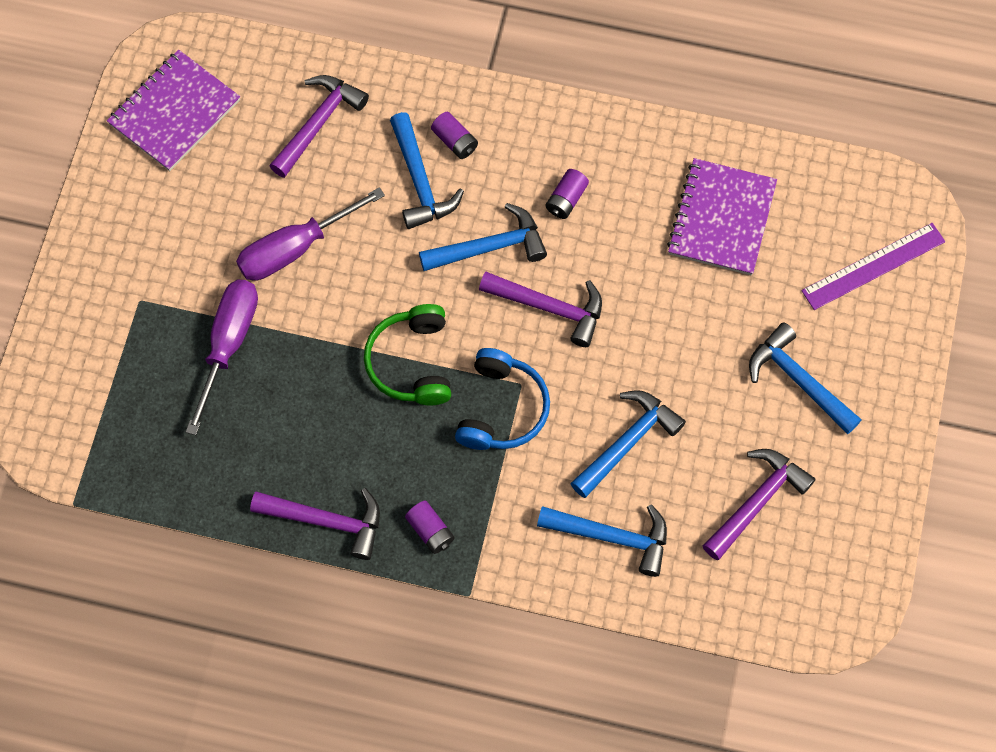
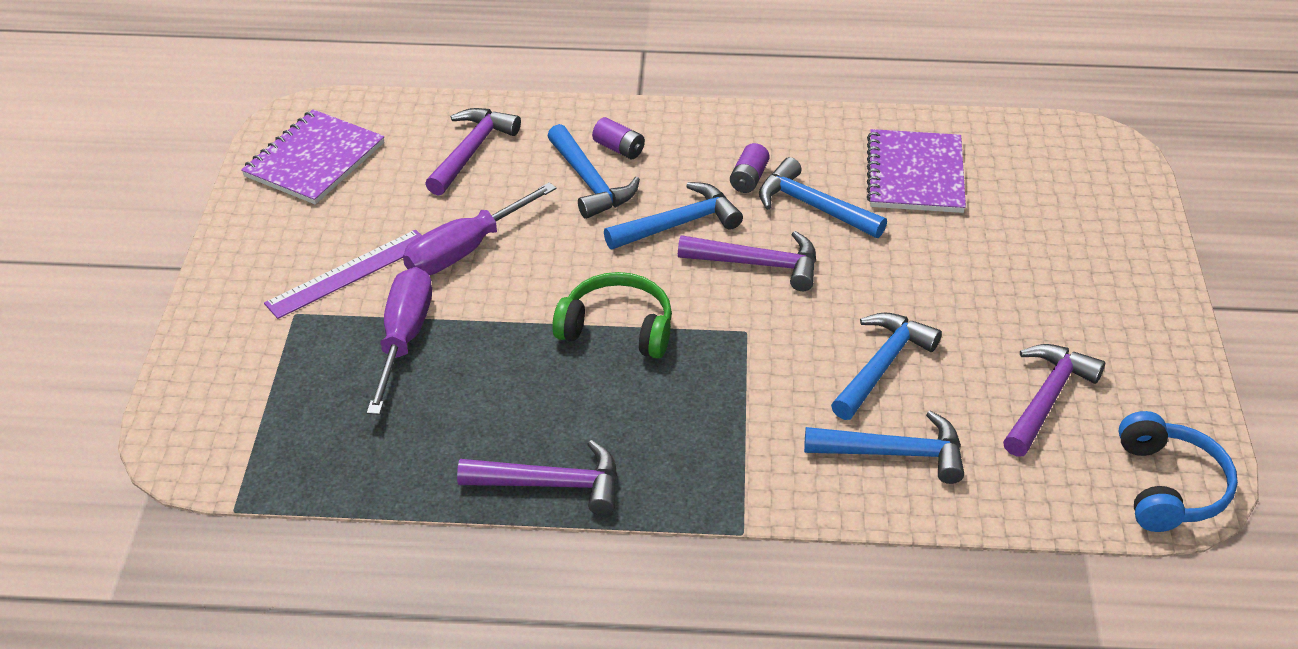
camera: 10 degrees left, 25 degrees down
green headphones [364,304,451,405] -> green headphones turned 120 degrees clockwise [552,272,672,359]
purple battery [405,501,455,554] -> none
blue headphones [455,348,550,450] -> blue headphones moved to [1119,411,1238,532]
blue hammer [749,322,862,434] -> blue hammer moved to [759,157,887,238]
purple ruler [801,223,945,310] -> purple ruler moved to [264,230,422,319]

